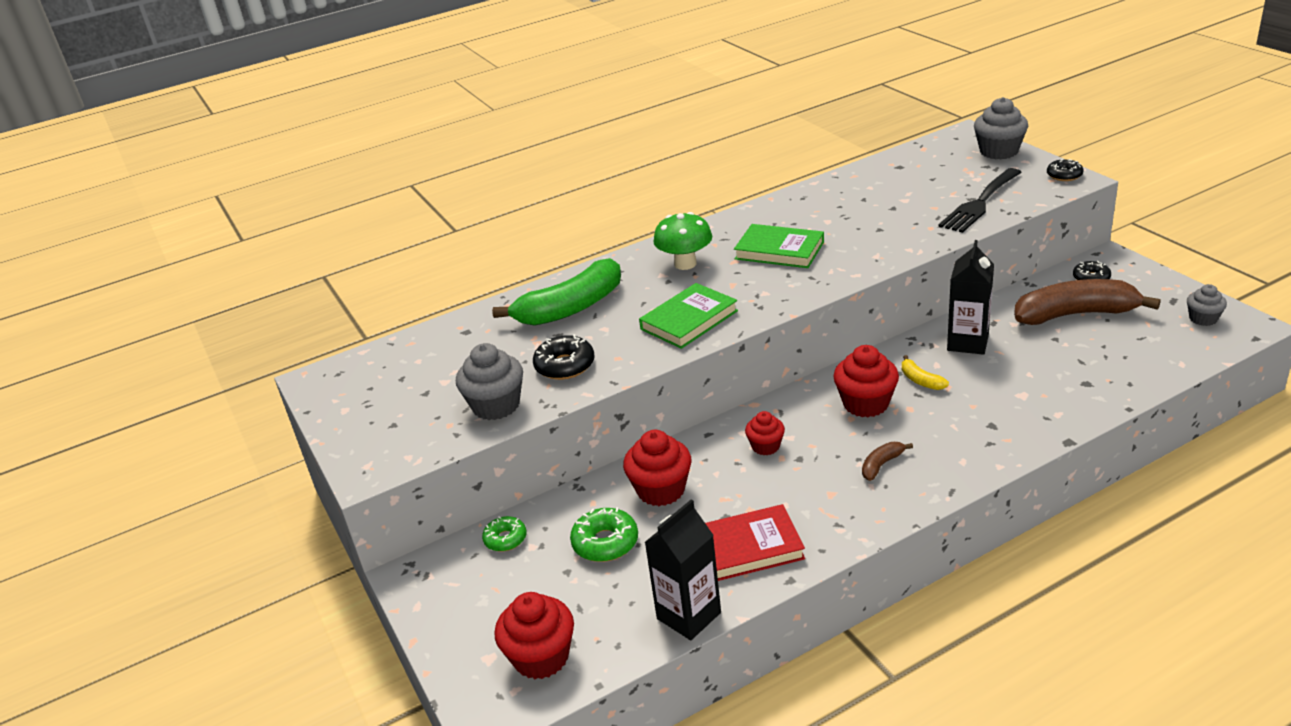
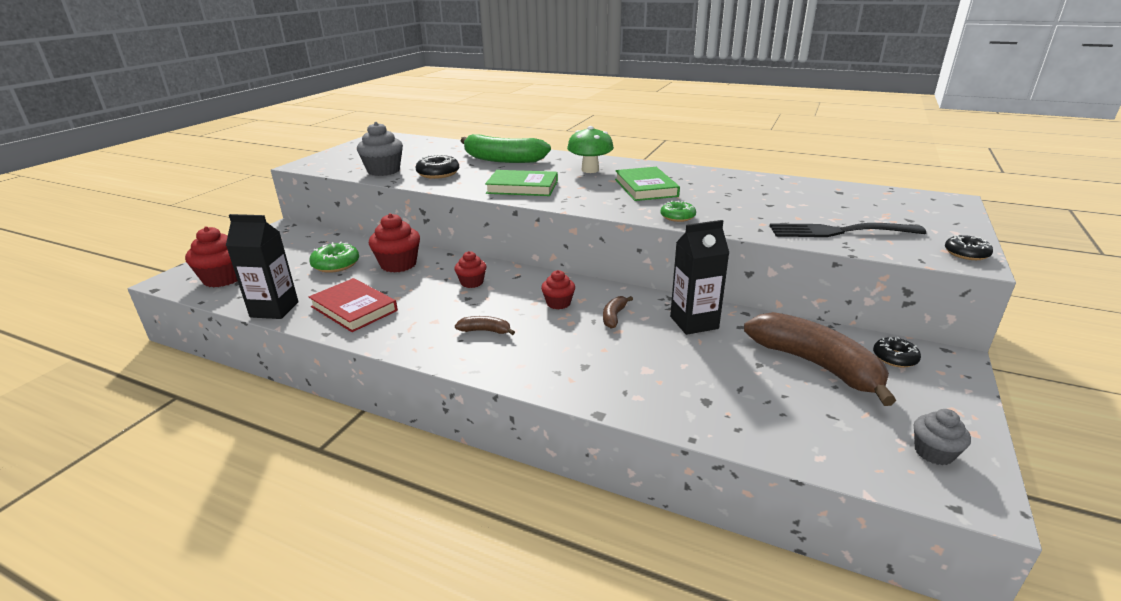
camera: 50 degrees right, 5 degrees down
green donut [482,516,527,551] -> green donut moved to [661,201,696,222]
red cupcake [833,345,899,417] -> red cupcake [541,270,575,309], size x0.60
yellow banana [902,355,949,390] -> brown banana [603,296,633,329]
grey cupcake [974,97,1028,159] -> none

